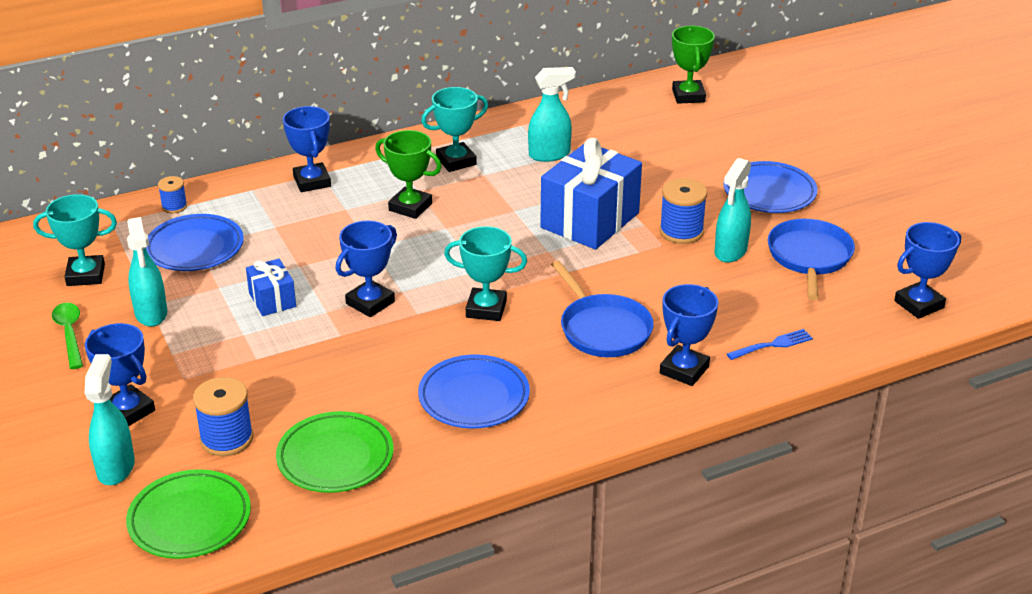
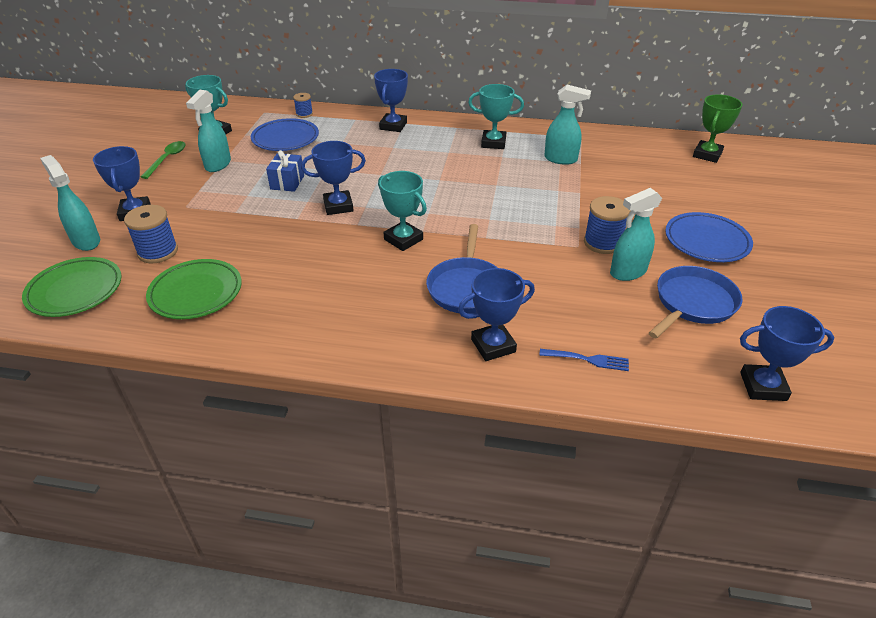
camera: 35 degrees right, 5 degrees up
turquoise spray bottle [85,354,135,485] -> turquoise spray bottle turned 75 degrees counterclockwise [40,155,100,251]
green trophy [375,130,442,219] -> none
blue plate [418,354,530,428] -> none
blue gift [540,138,642,250] -> none

